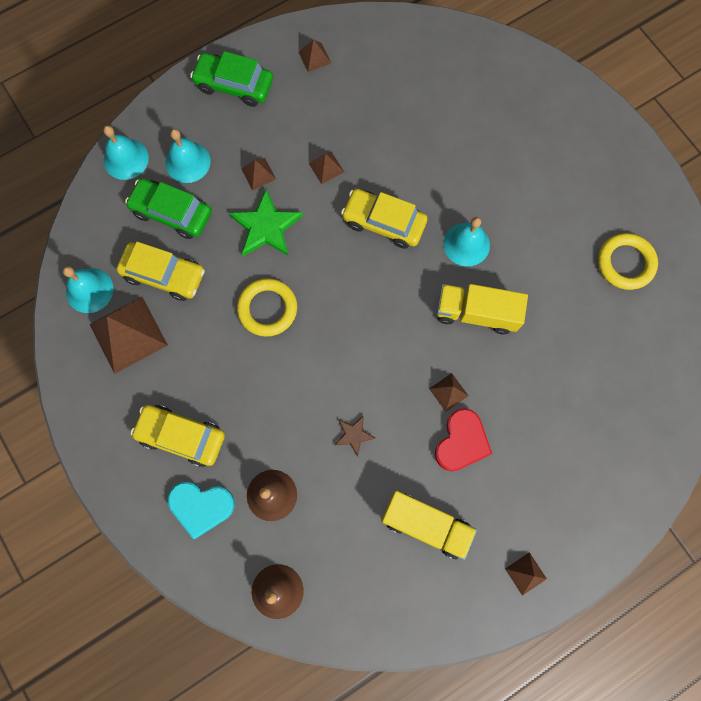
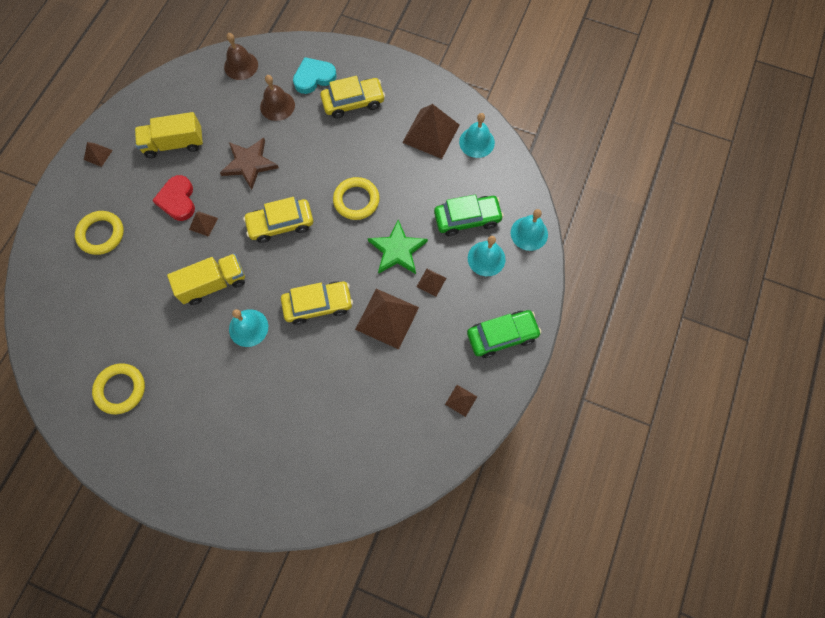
camera: 145 degrees right, 5 degrees down
yellow car [116,242,205,301] -> yellow car moved to [243,197,313,243]
brown pyramid [309,152,344,184] -> brown pyramid [355,289,419,349], size x2.11
brown star [335,415,375,456] -> brown star [220,138,279,190], size x1.89
none -> yellow ring [75,211,124,255]

